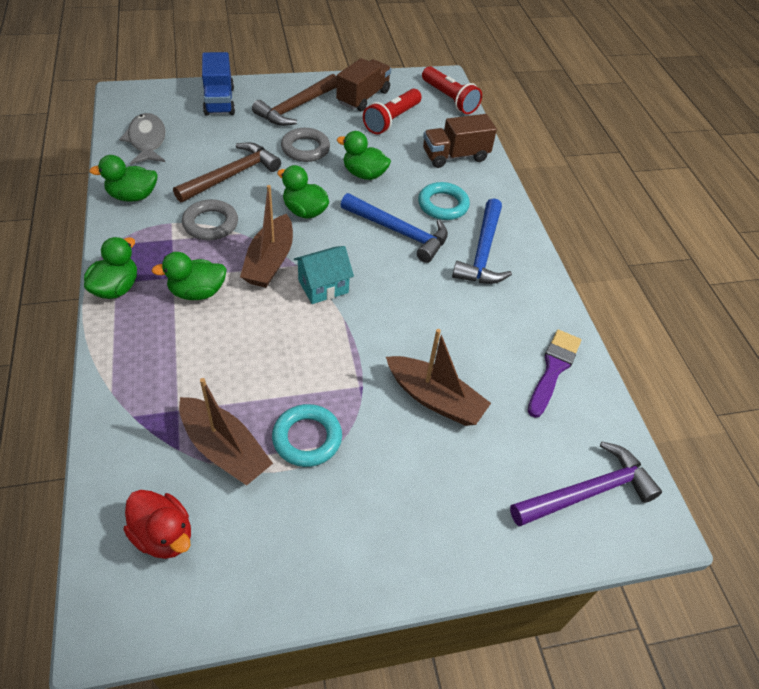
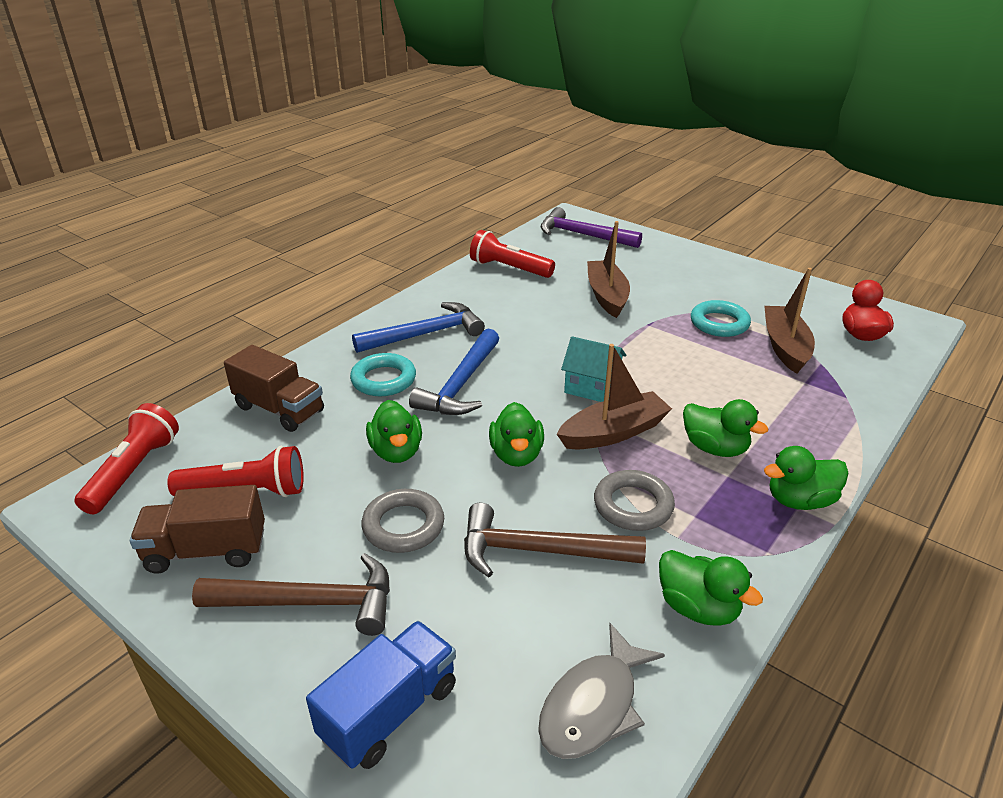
camera: 125 degrees left, 15 degrees down
blue hammer [341,193,448,263] -> blue hammer turned 150 degrees counterclockwise [409,329,499,415]
purple brush [528,330,581,418] -> red flashlight [470,230,555,278]

